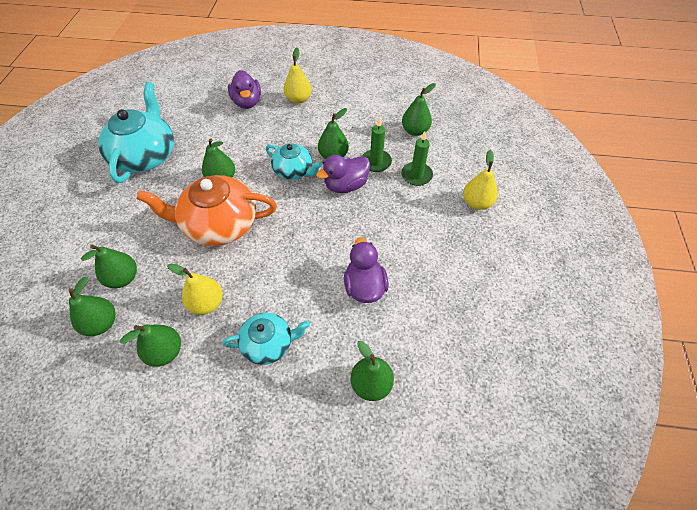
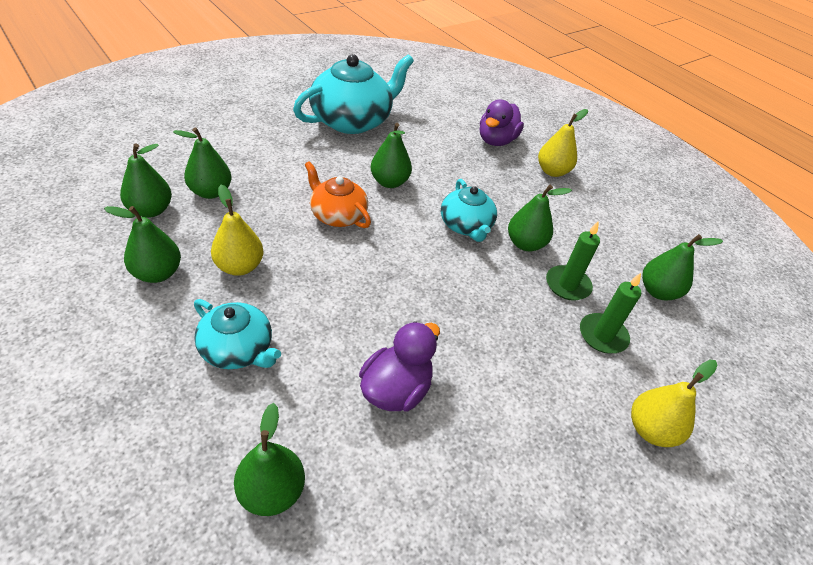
camera: 40 degrees right, 10 degrees down
orange teapot [136,175,277,246] -> orange teapot [305,161,371,228], size x0.58
purple duck [316,155,370,193] -> none

